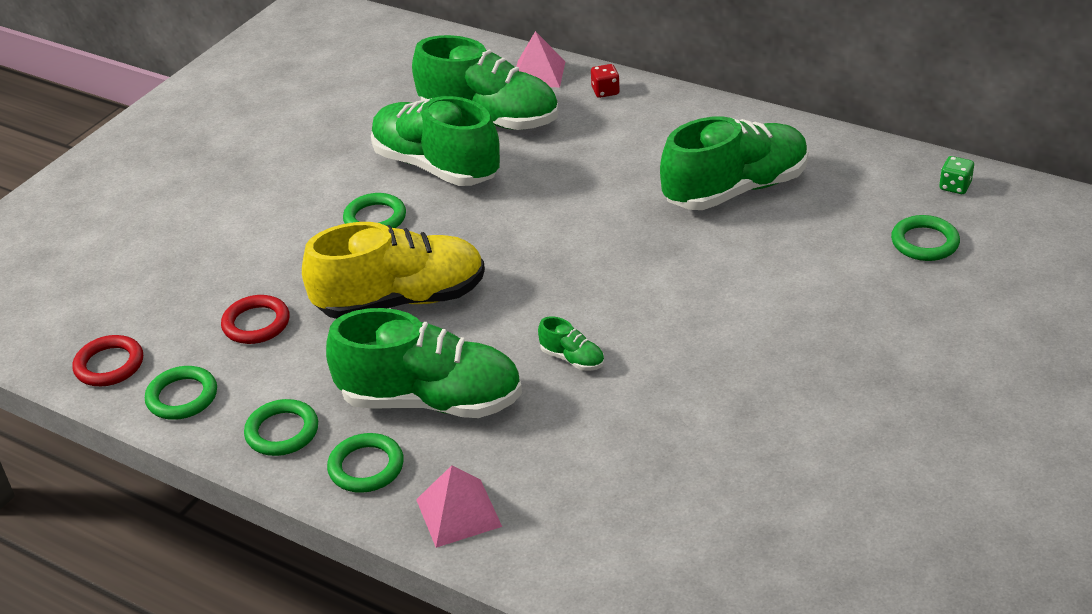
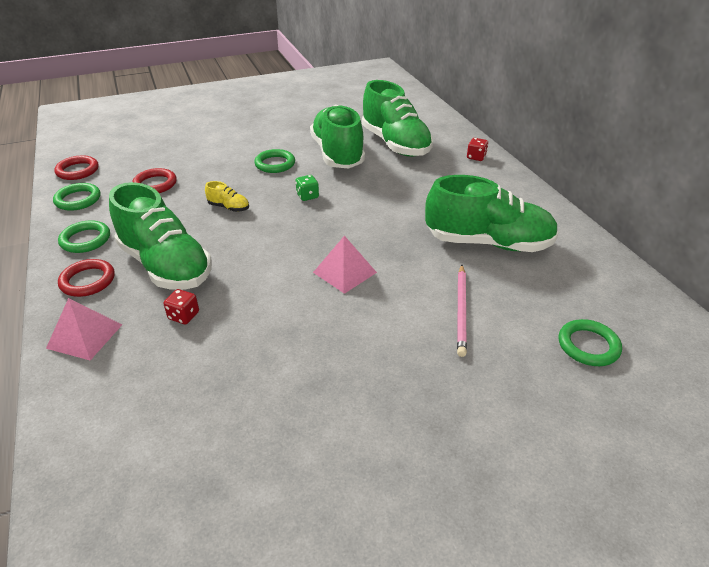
camera: 35 degrees right, 0 degrees up
yellow shoe [302,222,485,319] -> yellow shoe [205,181,249,212], size x0.40
green ring [327,433,404,493] -> red ring [58,259,115,297]
pink pyramid [516,31,566,87] -> pink pyramid moved to [313,236,377,294]
green shoe [538,316,604,371] -> none
green dice [939,156,974,194] -> green dice moved to [296,175,319,201]
none -> red dice [164,289,199,324]
none -> pink pencil [457,265,467,357]

